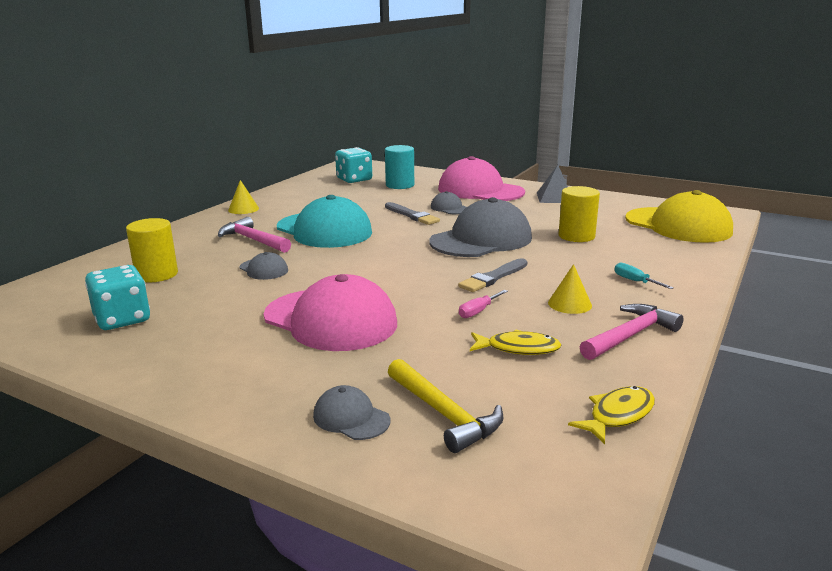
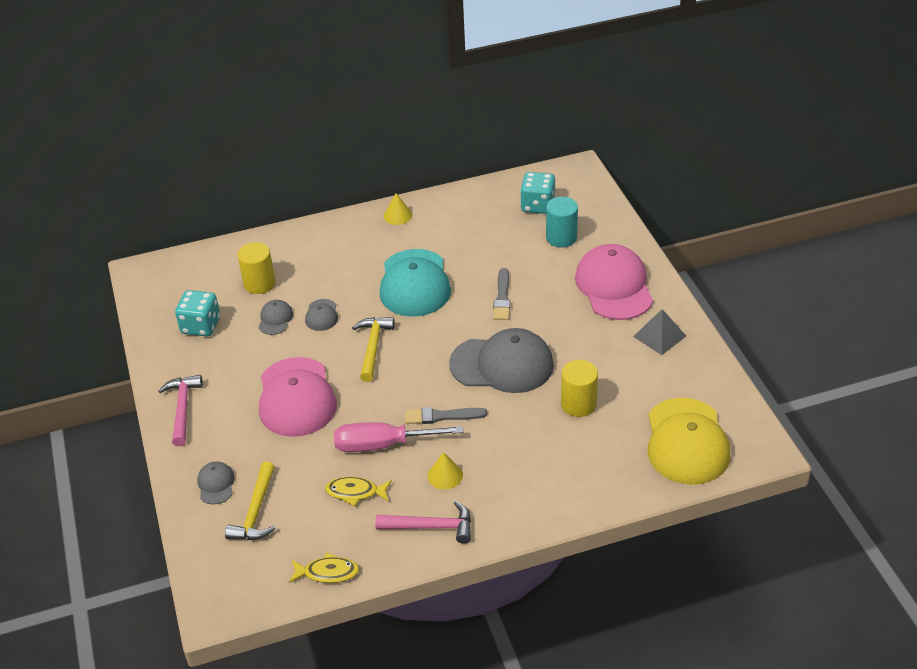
camera: 45 degrees right, 20 degrees up
pink hammer [218,217,291,253] -> pink hammer moved to [158,375,203,446]
grey cap [431,191,466,214] -> grey cap moved to [259,300,293,335]
pink screwdriver [459,290,508,318] -> pink screwdriver [334,422,463,452], size x2.27
yellow fish [470,330,561,355] -> yellow fish turned 135 degrees clockwise [325,477,392,506]
turquoise screwdriver [614,263,674,289] -> none
none -> yellow hammer [352,317,395,382]

